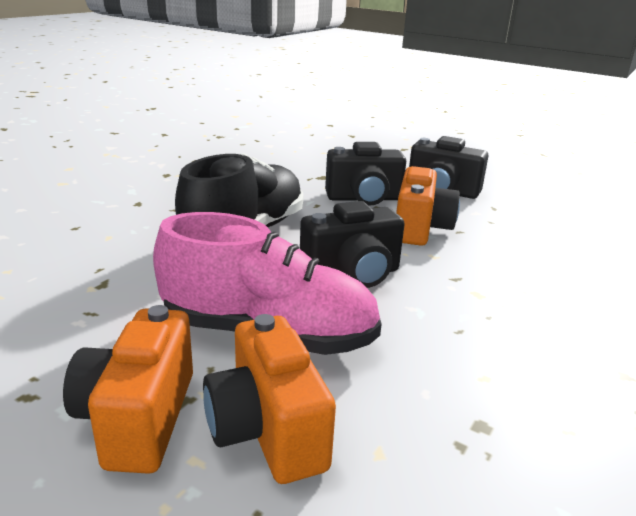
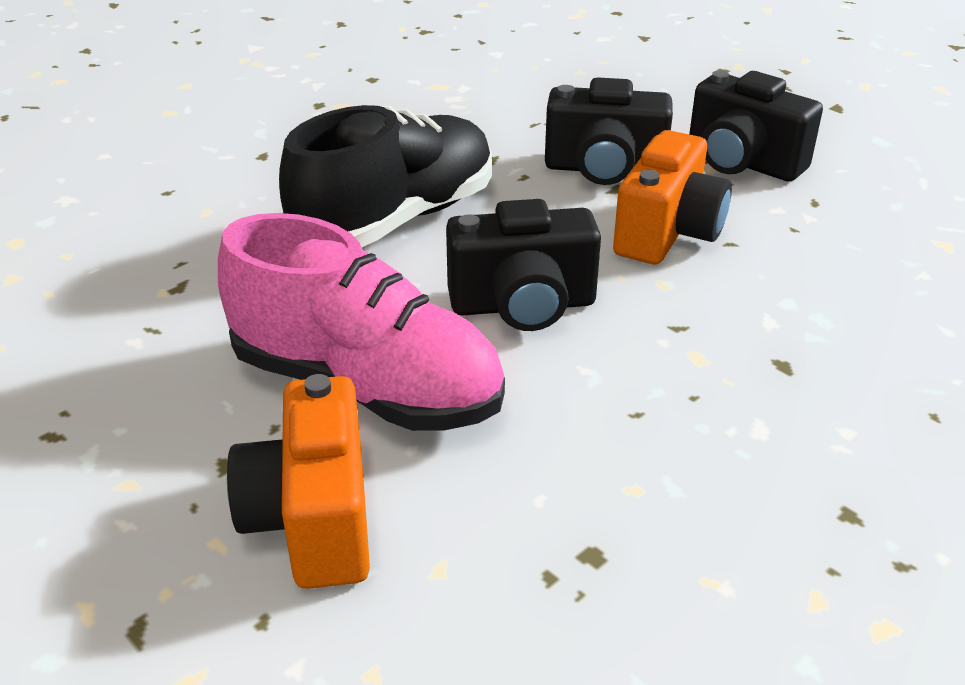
camera: 15 degrees right, 10 degrees up
orange camera [63,305,193,474] -> none

